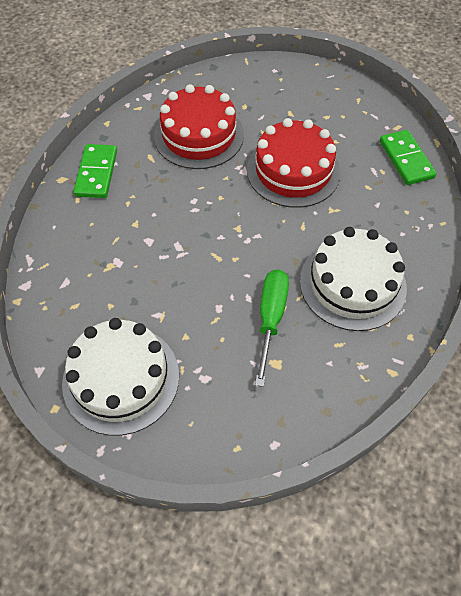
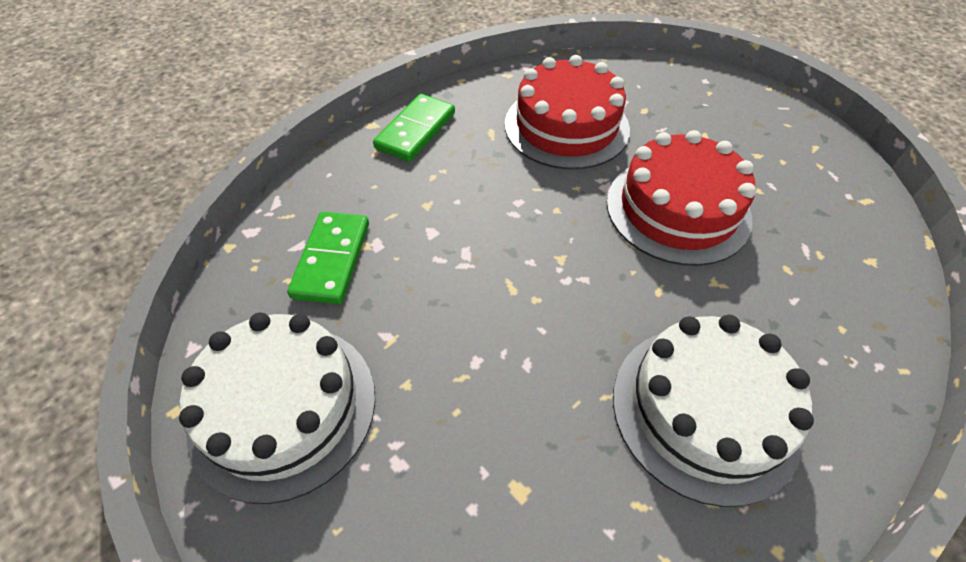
camera: 25 degrees right, 5 degrees down
green screwdriver [255,269,289,387] -> none
green domino [380,130,437,185] -> green domino moved to [287,212,369,304]

